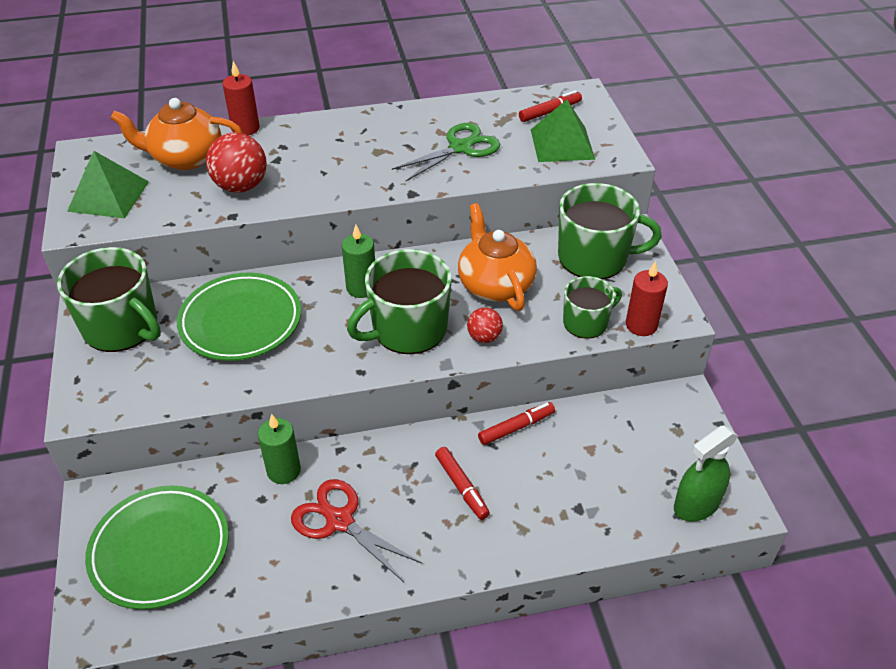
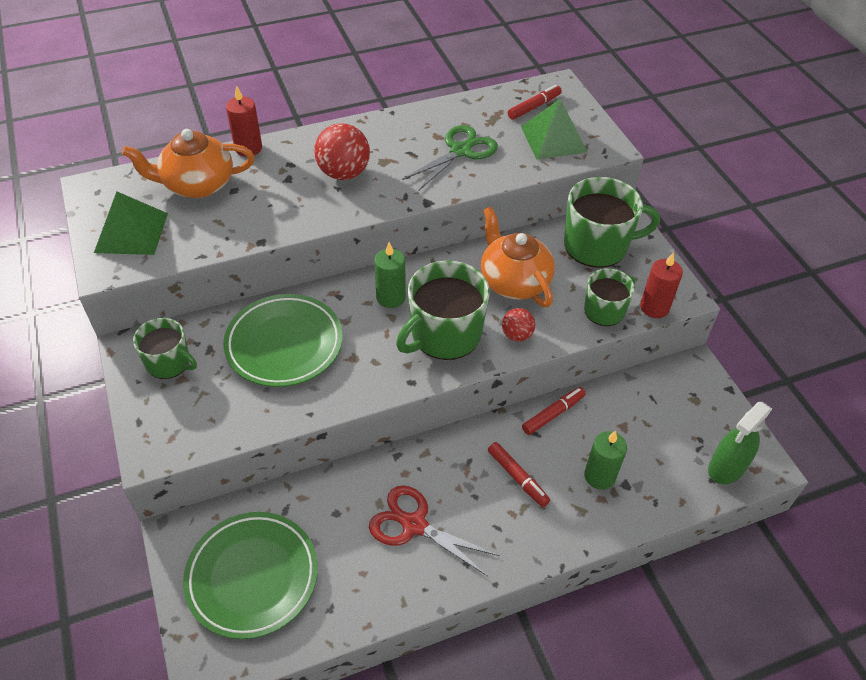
camera: 10 degrees left, 5 degrees up
green mug [57,247,161,352] -> green mug [133,318,197,379], size x0.60
red ball [206,132,267,193] -> red ball moved to [314,123,370,180]
green candle [258,414,301,484] -> green candle moved to [584,430,627,490]

